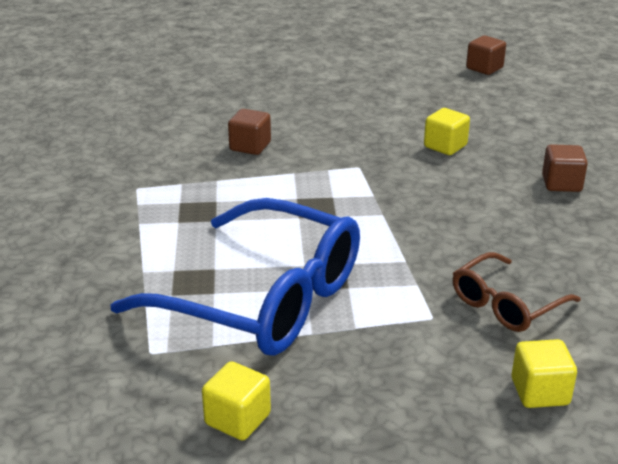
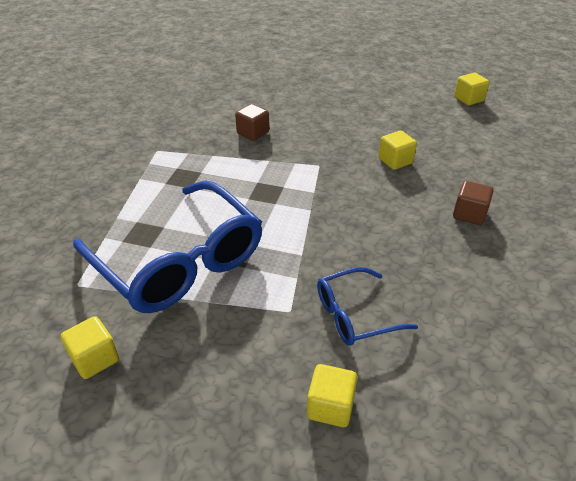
camera: 20 degrees right, 10 degrees up
brown glasses [453,252,581,332] -> blue glasses [317,267,418,346]
brown cube [466,36,506,75] -> yellow cube [454,73,489,106]

